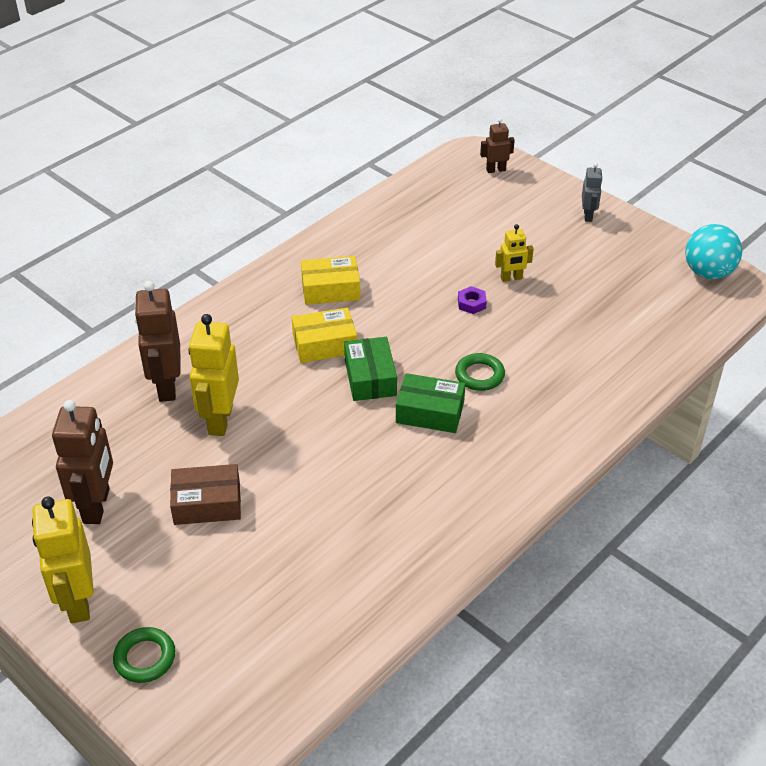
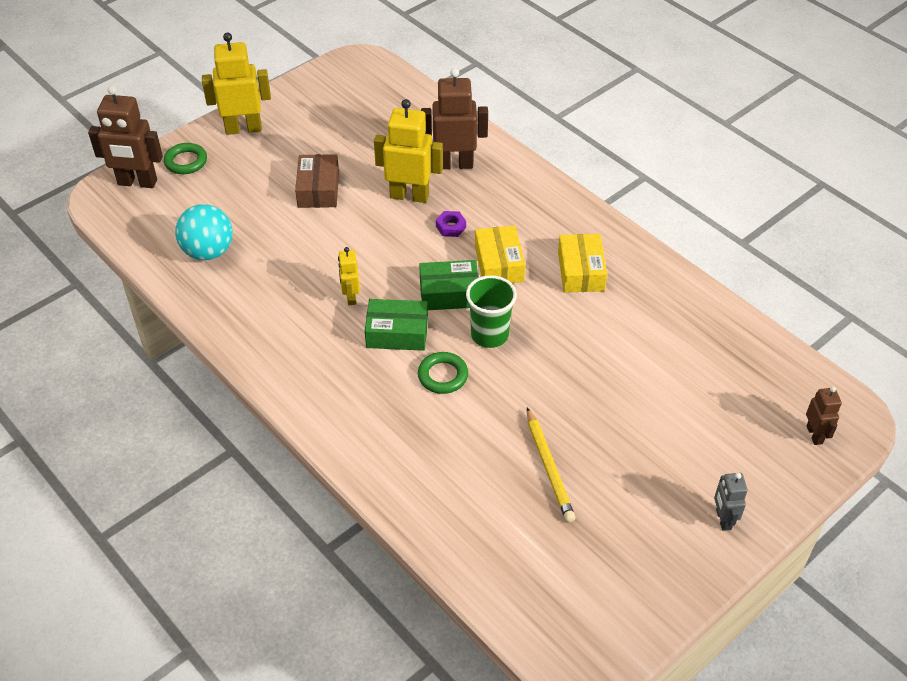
camera: 95 degrees right, 5 degrees up
brown robot [52,400,113,524] -> brown robot moved to [88,85,163,188]
green box [396,373,465,433] -> green box turned 75 degrees clockwise [365,299,428,351]
purple nut [458,286,487,314] -> purple nut moved to [436,211,466,237]
yellow robot [495,224,534,282] -> yellow robot moved to [338,247,360,305]
grey robot [582,163,603,222] -> grey robot turned 75 degrees clockwise [714,473,748,531]
turquoise ball [685,224,742,279] -> turquoise ball moved to [175,204,233,260]
none -> green cup [466,275,517,348]
none -> yellow pencil [527,408,576,522]

